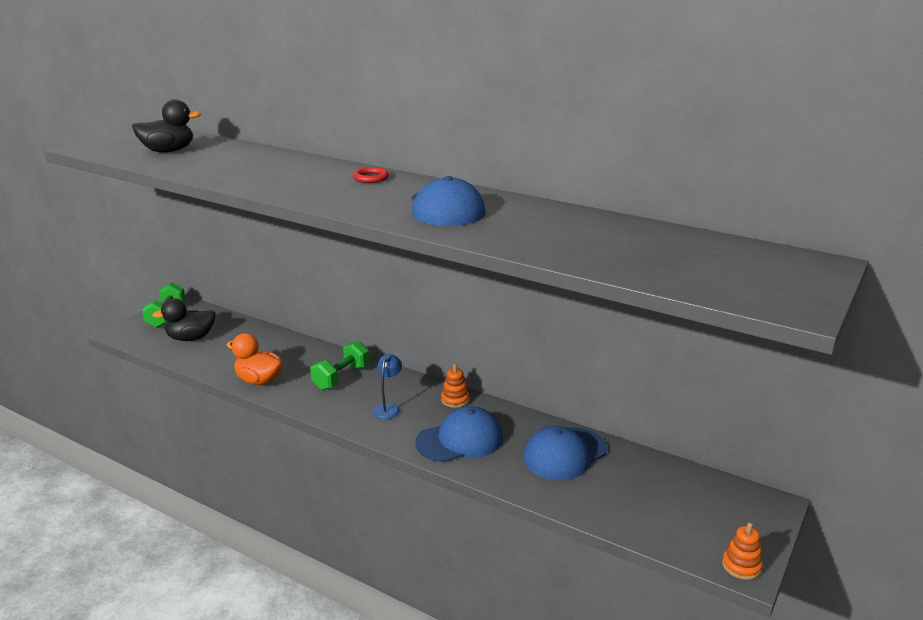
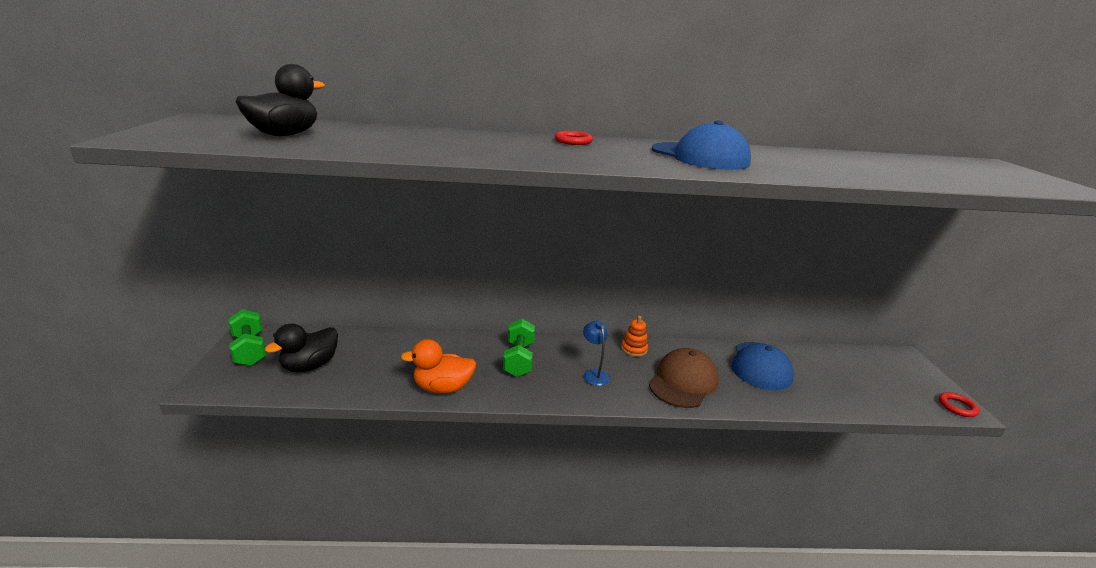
camera: 35 degrees left, 0 degrees up
blue cap [415,406,503,462] -> brown cap [649,348,719,408]
orange stacking toy [722,523,763,580] -> red ring [938,392,980,417]

